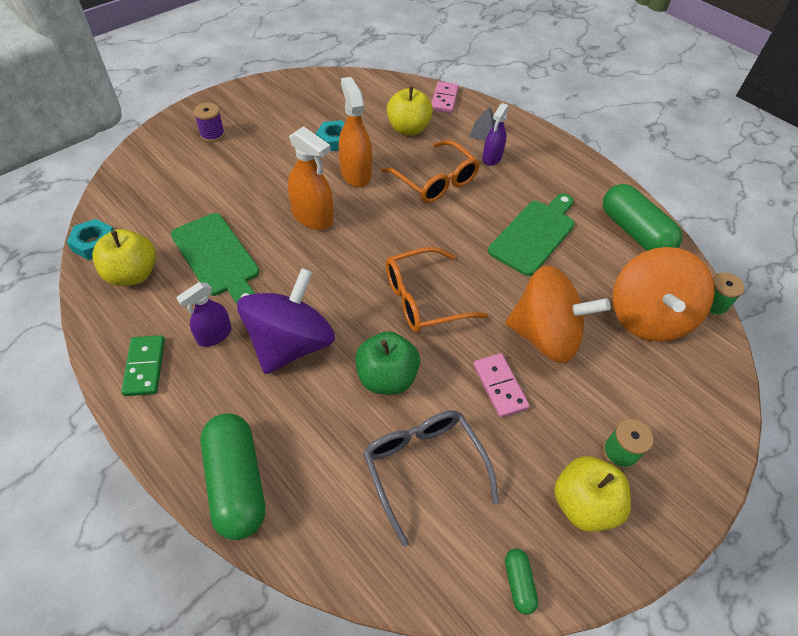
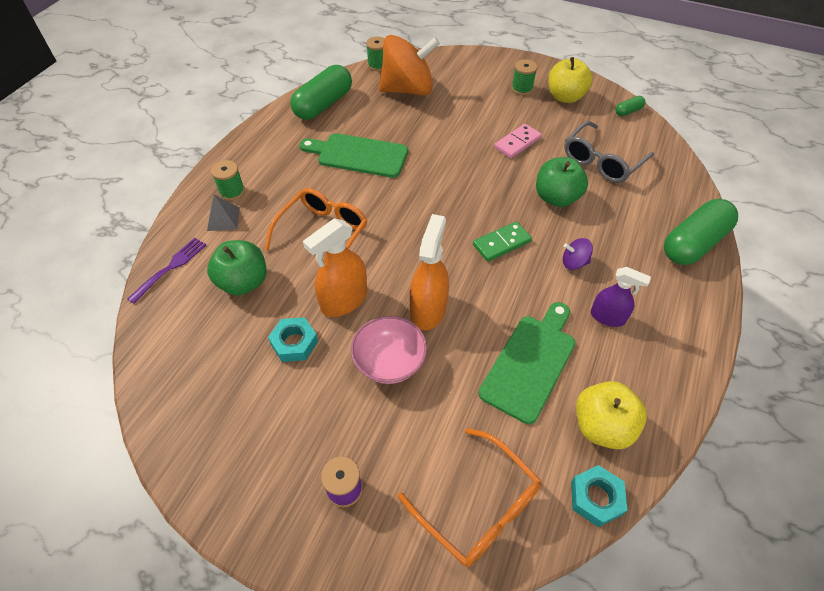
camera: 110 degrees left, 0 degrees up
green domino [121,335,165,396] -> green domino moved to [473,221,532,262]
purple spinning top [237,268,335,374] -> purple spinning top [563,238,593,270], size x0.40
orange glasses [386,247,488,332] -> orange glasses moved to [398,428,542,567]
yellow apple [387,87,433,135] -> green apple [207,240,267,296]
pink domino [431,81,459,113] -> purple fork [128,238,206,304]
purple spray bottle [482,103,509,166] -> none
orange spinning top [506,265,610,363] -> none
none -> green spool [211,160,245,201]
none -> pink bowl [351,316,427,384]

